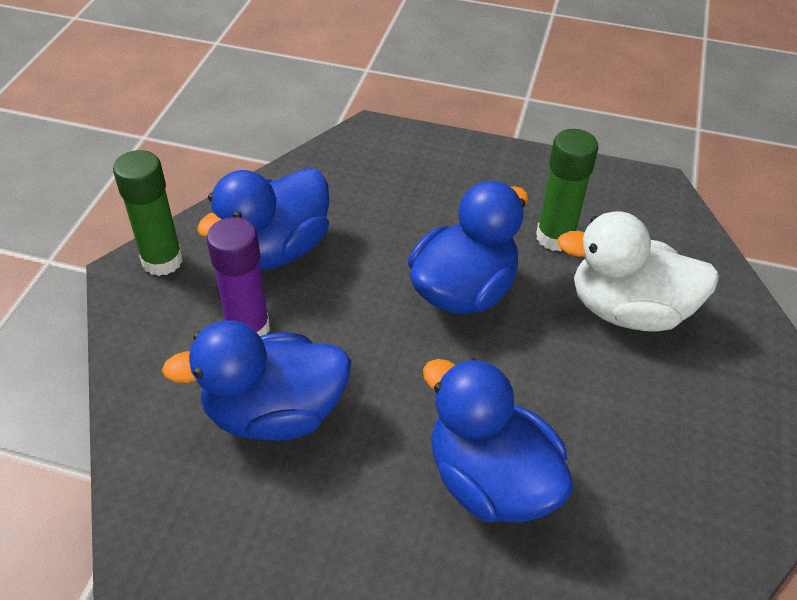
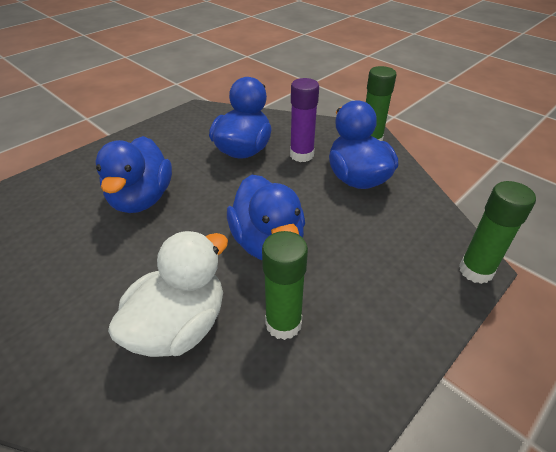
camera: 120 degrees right, 5 degrees down
blue duck [423,358,574,523] -> blue duck turned 105 degrees clockwise [95,136,172,213]
none -> green glue stick [459,181,536,284]

